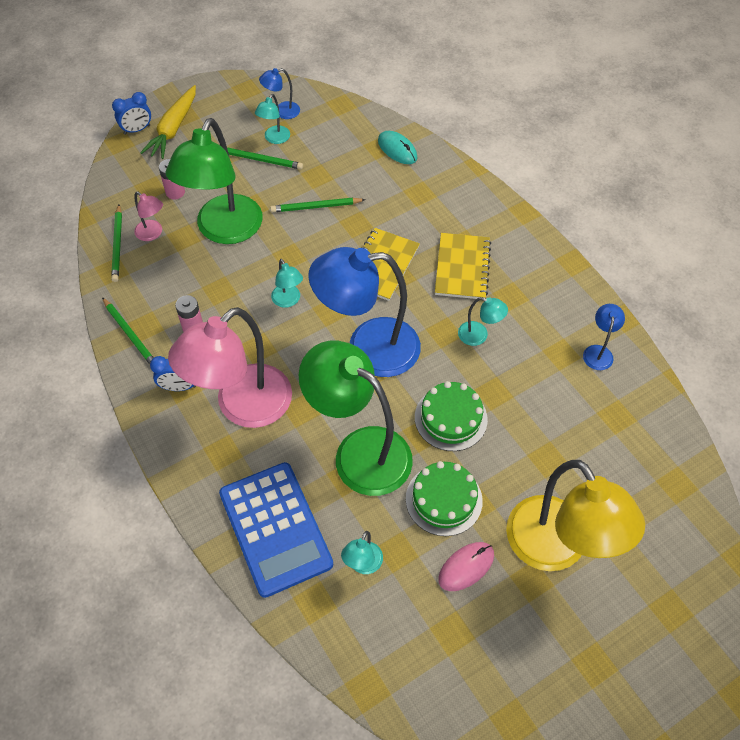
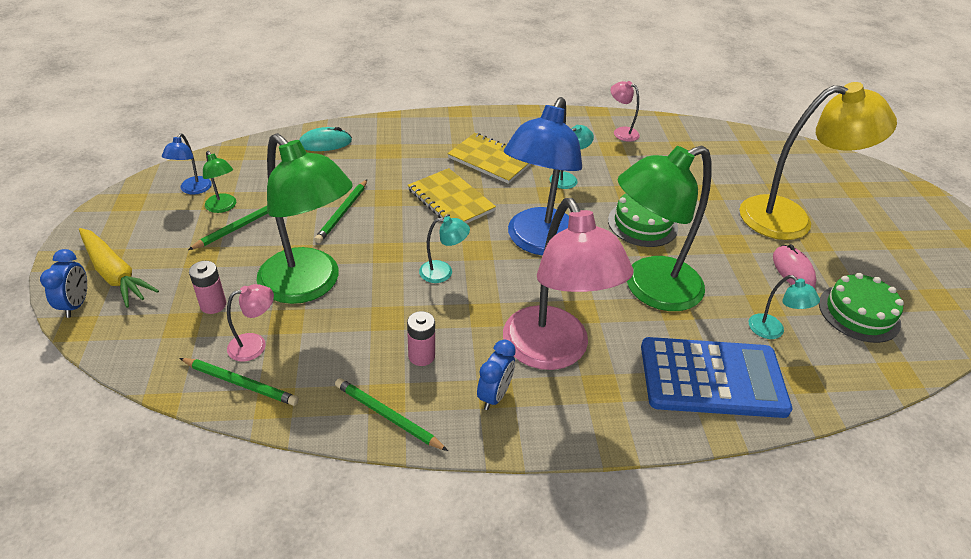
camera: 65 degrees left, 15 degrees down
green pencil [102,297,154,365] -> green pencil turned 135 degrees counterclockwise [335,378,448,451]
turquoise lamp [255,94,290,144] -> green lamp [203,151,236,213]
green cake [406,461,483,536] -> green cake moved to [819,273,904,343]
blue lamp [583,304,625,370] -> pink lamp [611,81,640,142]

